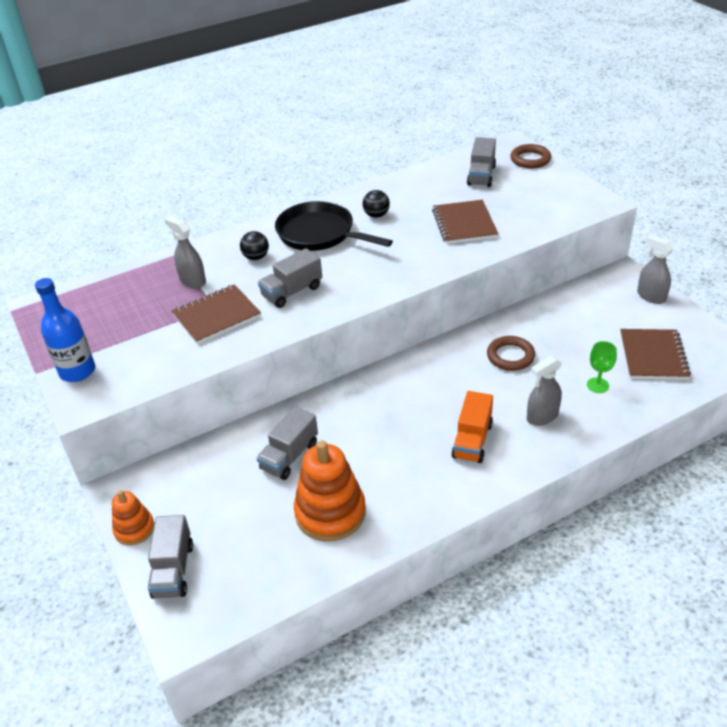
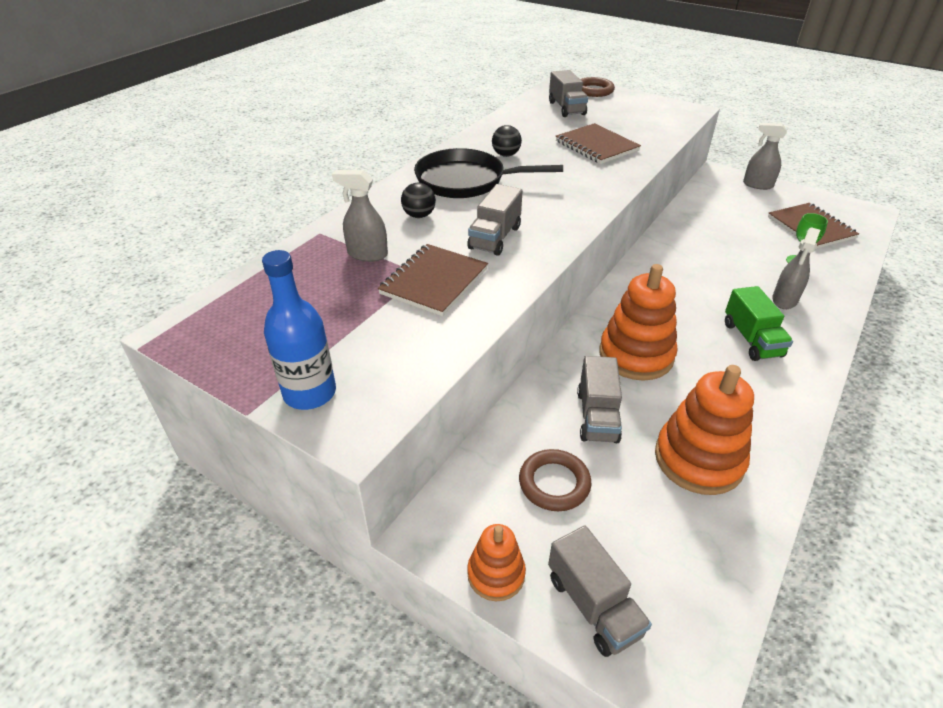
camera: 30 degrees left, 0 degrees up
orange truck [451,391,493,463] -> green truck [725,286,793,361]
brown ring [487,336,535,371] -> brown ring moved to [519,449,592,511]
none -> orange stacking toy [599,264,677,381]

